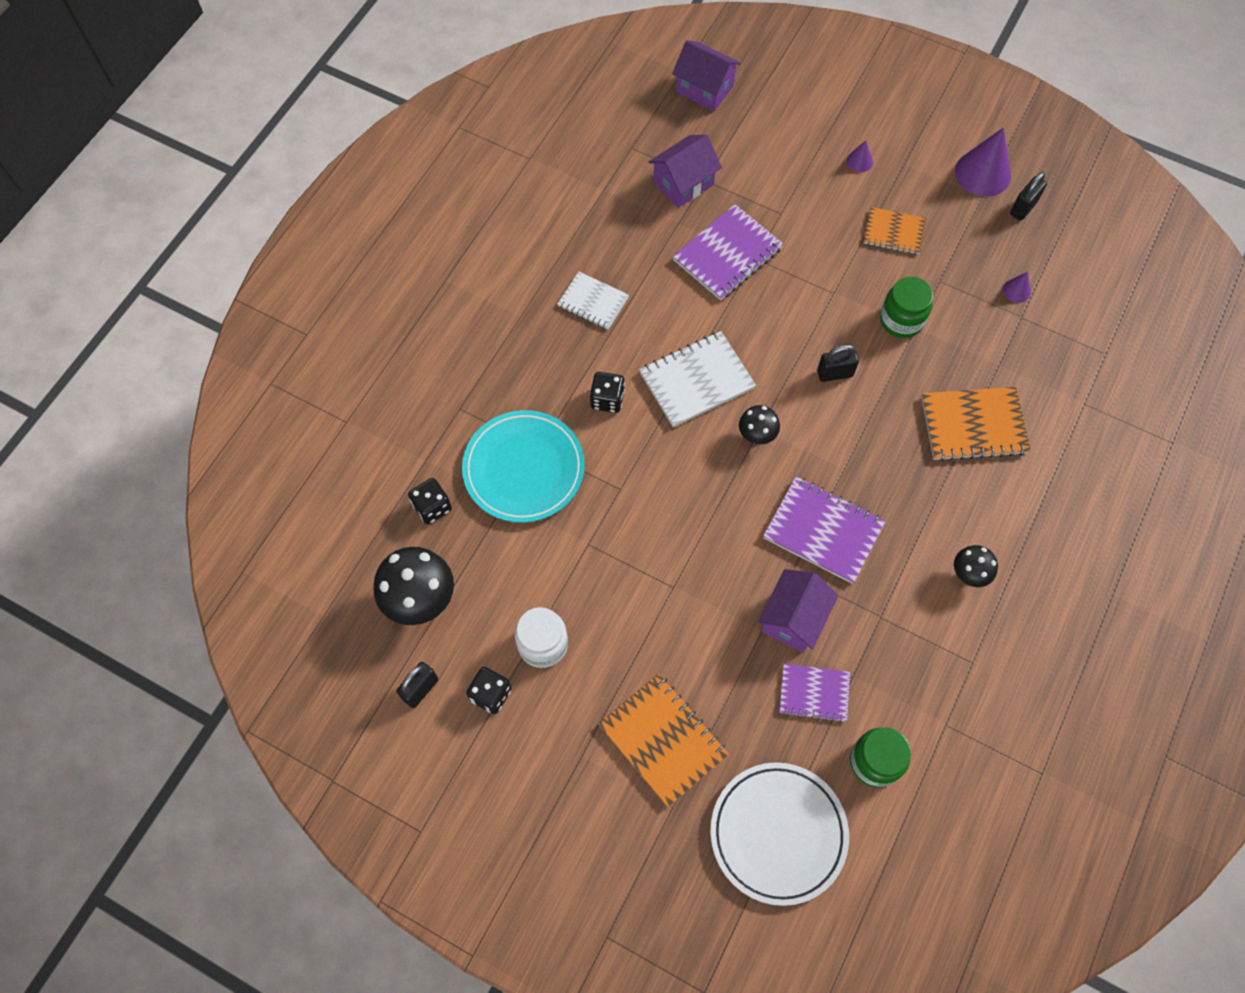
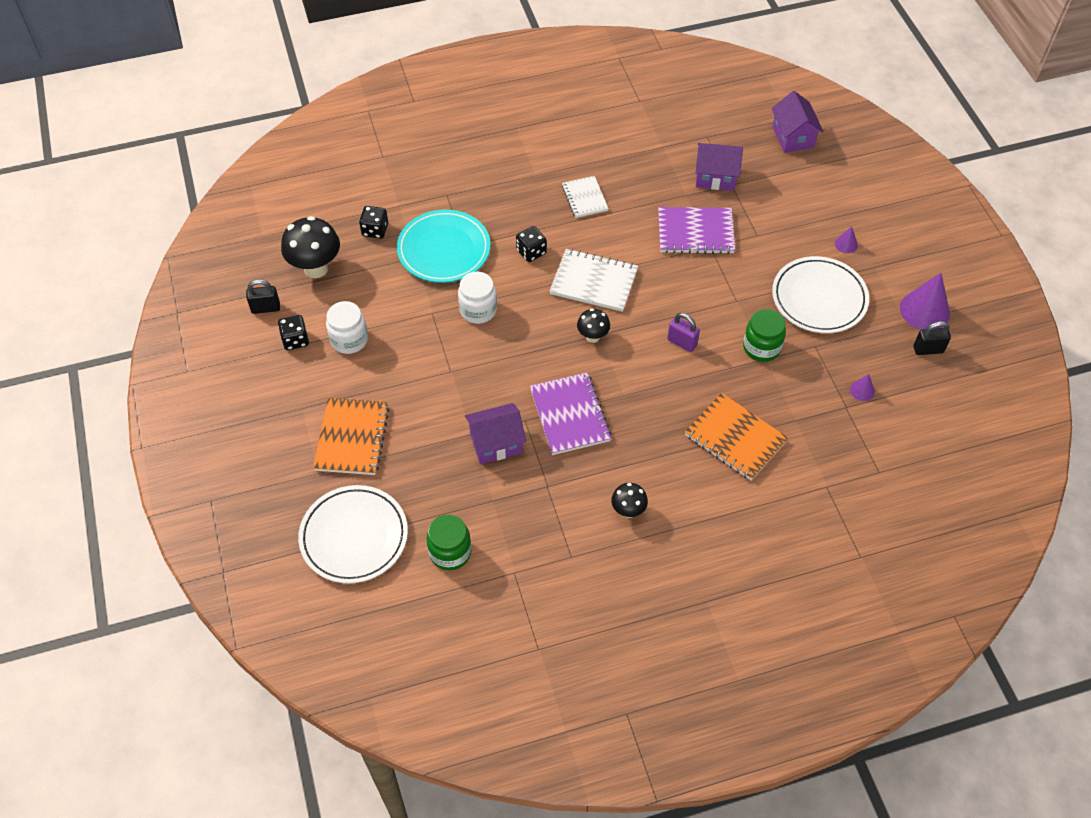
camera: 45 degrees right, 10 degrees down
purple notebook [779,663,850,723] -> none
black padlock [817,345,859,382] -> purple padlock [667,313,700,352]
orange notebook [864,207,927,255] -> white plate [772,256,869,333]
none -> white jar [458,272,497,324]

